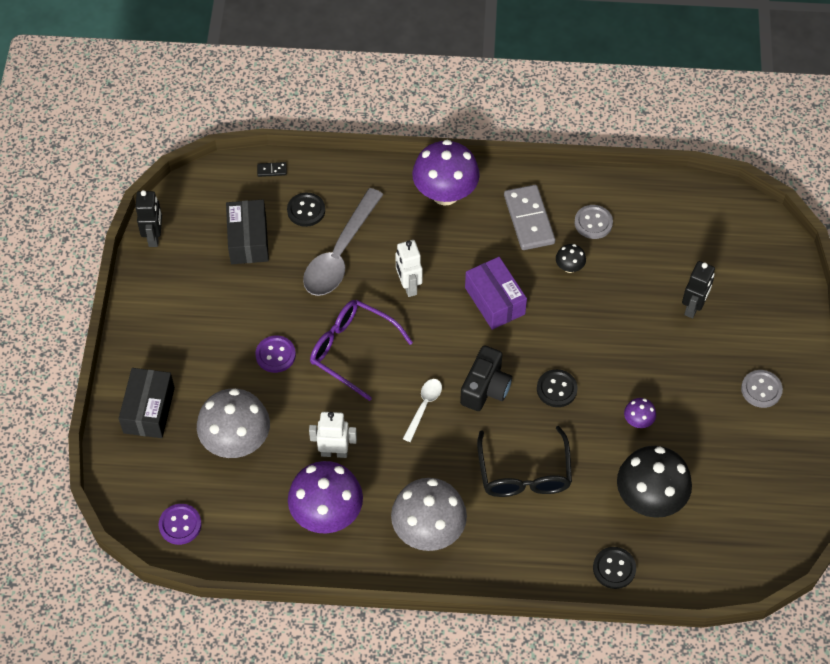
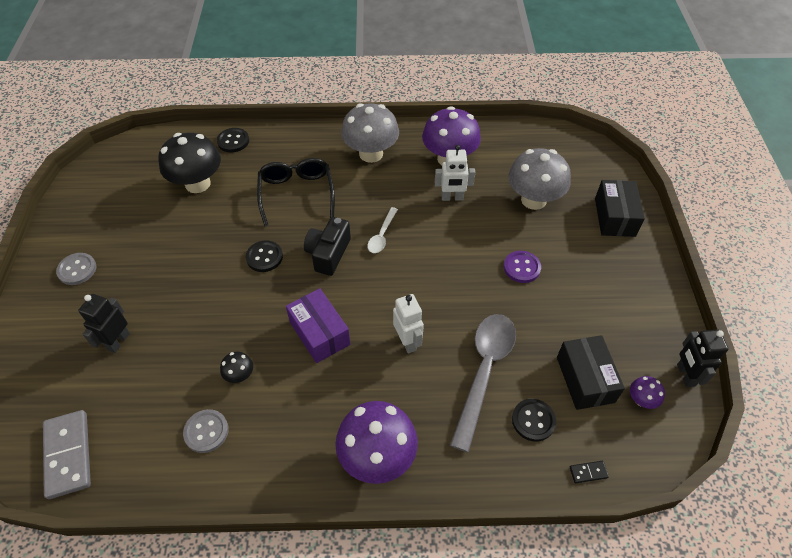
camera: 175 degrees right, 5 degrees down
purple button [159,504,202,545] -> none
purple glasses [310,300,413,401] -> none
grey domino [504,185,555,250] -> grey domino moved to [43,410,91,499]
purple mushroom [624,398,656,428] -> purple mushroom moved to [630,376,665,409]

